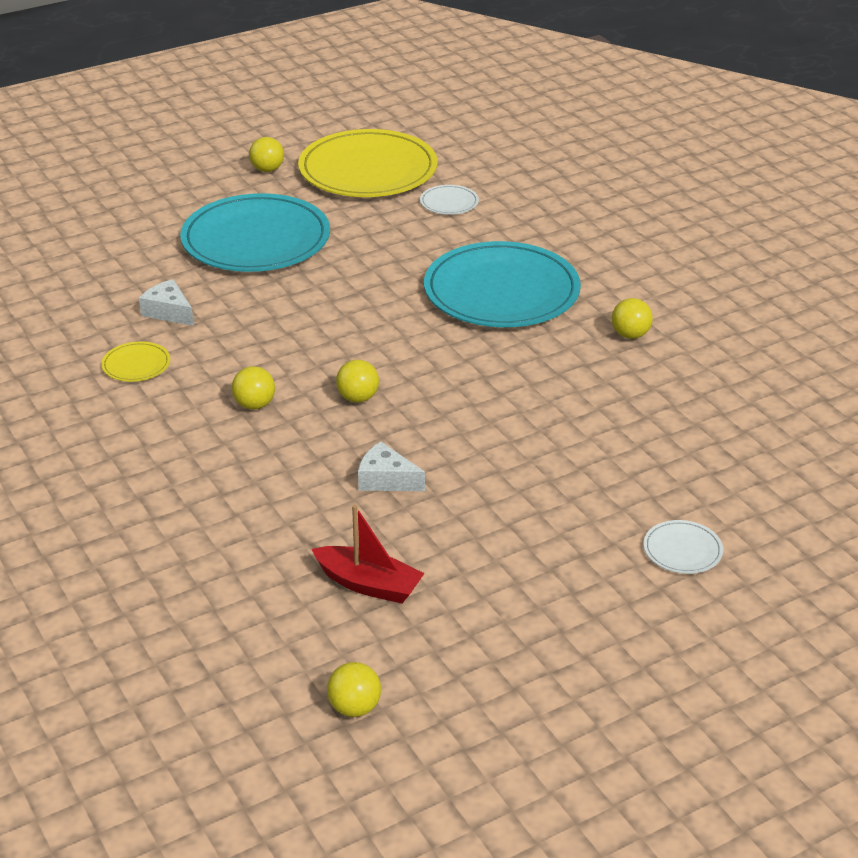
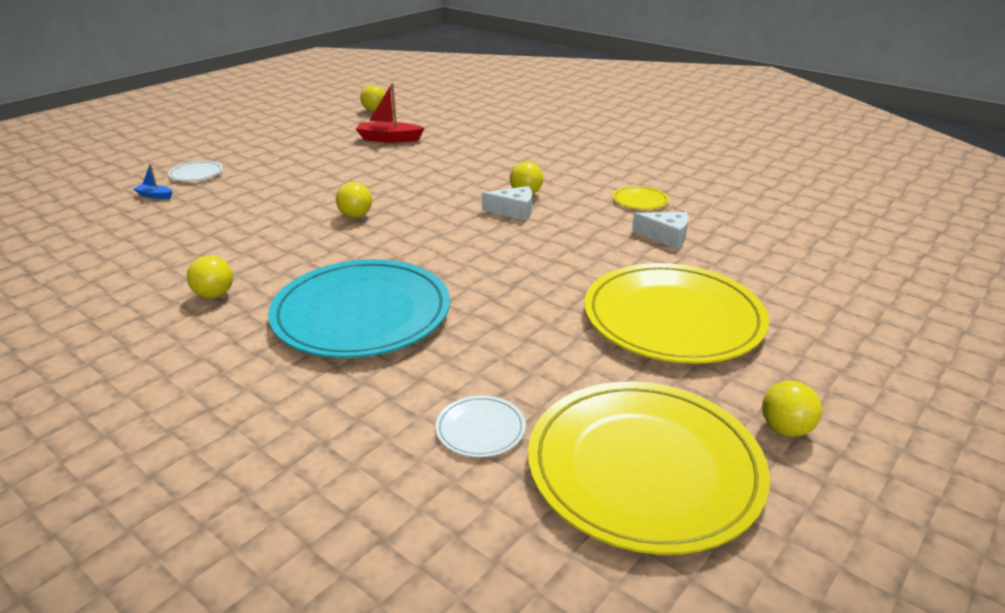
camera: 160 degrees right, 5 degrees down
turquoise plate [180,193,330,272] -> yellow plate [584,263,769,364]
yellow ball [336,360,379,403] -> yellow ball moved to [336,182,372,218]
white cheese [358,442,425,491] -> white cheese moved to [482,186,532,221]
none -> blue boat [134,164,172,199]

